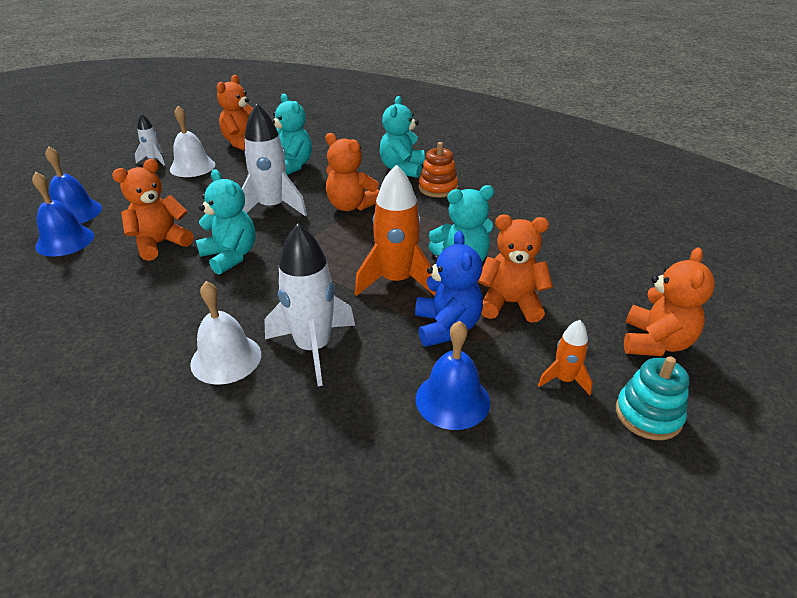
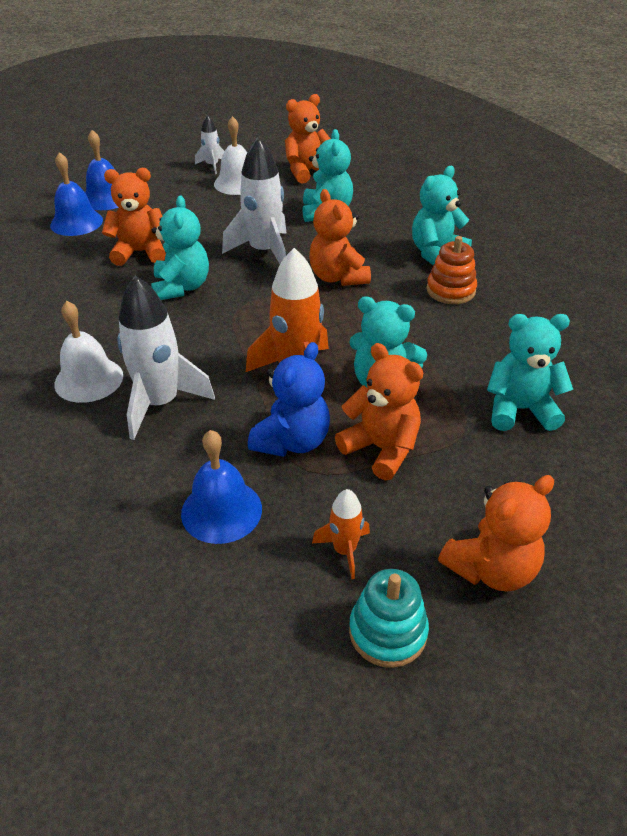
camera: 35 degrees right, 5 degrees up
none -> turquoise teddy bear [487,314,573,431]

